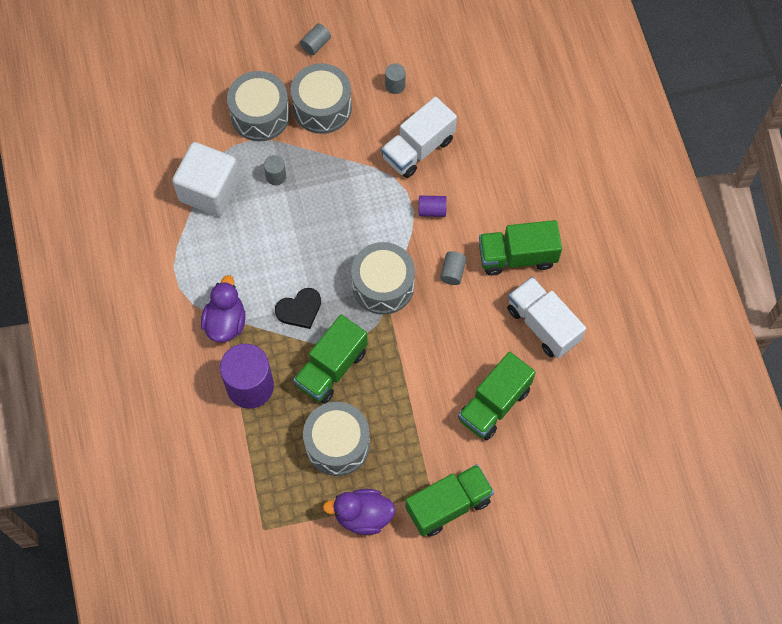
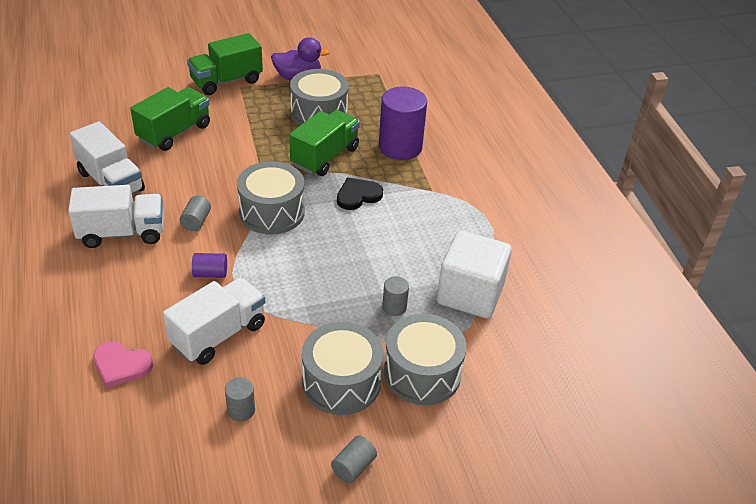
camera: 175 degrees right, 25 degrees down
purple duck [201,275,246,342] -> none
green truck [479,220,562,276] -> white truck [68,185,164,248]
none -> pink heart [93,341,153,388]

